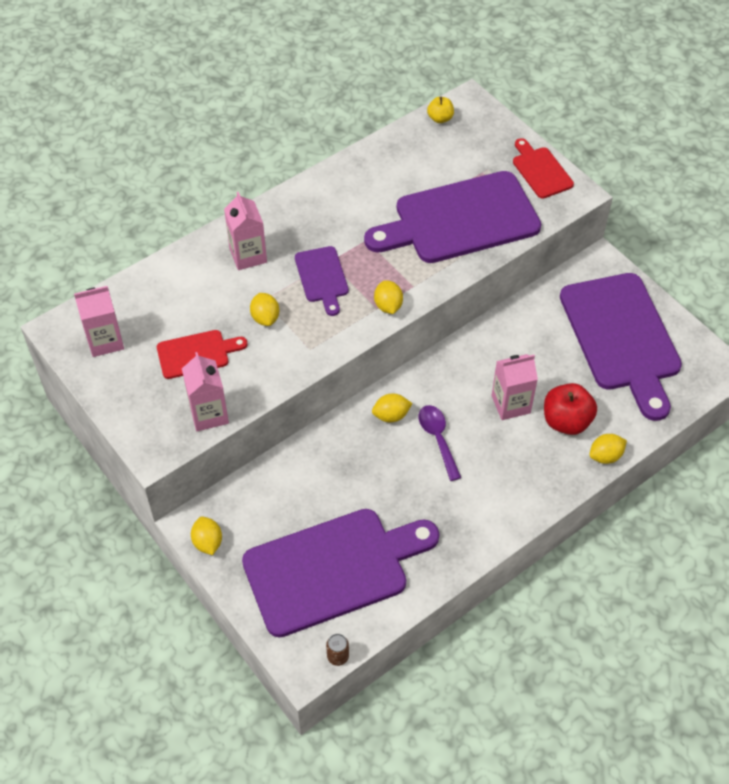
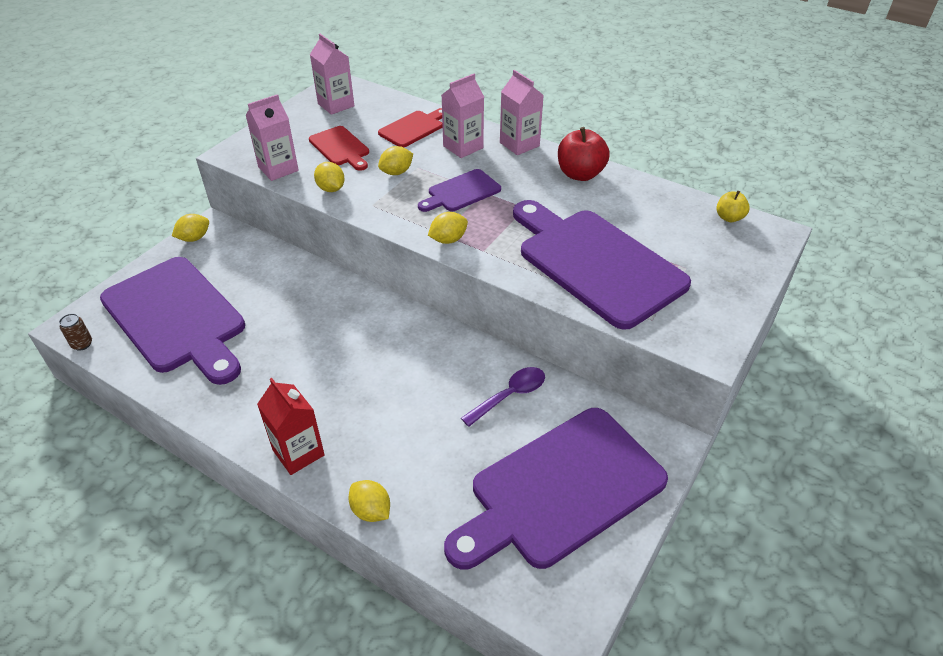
camera: 70 degrees right, 10 degrees down
yellow lemon [372,393,413,422] -> yellow lemon moved to [314,162,345,192]
purple spoon [419,405,461,481] -> purple spoon moved to [461,367,545,427]
pink carton [491,354,538,420] -> pink carton moved to [500,70,544,155]
red cutting board [513,138,574,198] -> red cutting board moved to [378,108,443,147]
red apple [544,383,597,435] -> red apple moved to [558,127,610,181]
none -> red carton [257,378,325,475]

